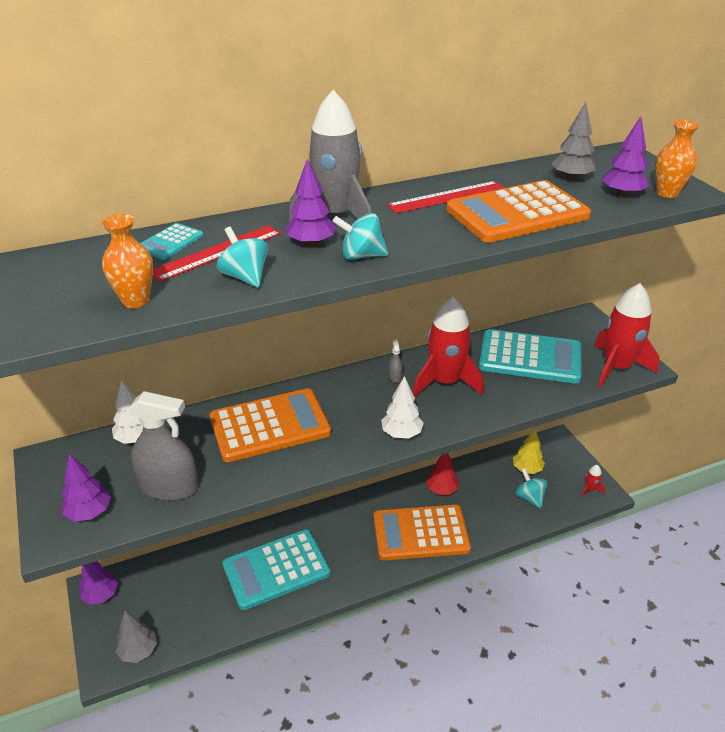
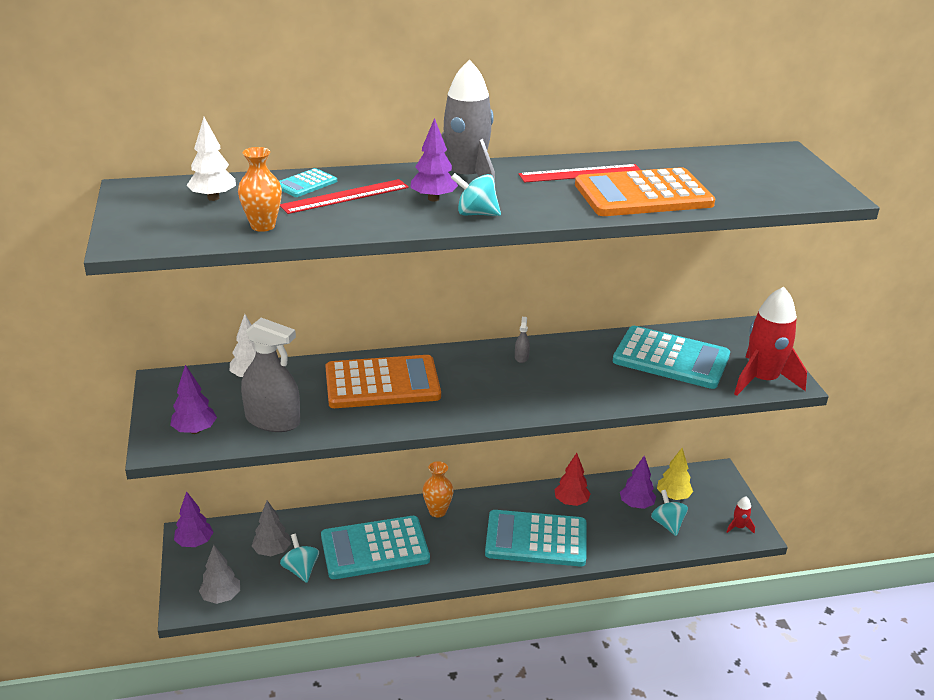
camera: 10 degrees right, 5 degrees down
turquoise spinning top [217,227,268,288] -> turquoise spinning top moved to [280,534,319,583]
orange calculator [373,505,471,561] -> turquoise calculator [485,510,586,566]
white tree [381,376,424,439] -> white tree moved to [186,117,236,201]
red rocket [413,296,484,397] -> none
grey tree [551,102,596,181] -> grey tree moved to [252,500,291,556]
purple tree [602,116,649,197] -> purple tree moved to [620,456,656,509]
orange vase [655,120,699,198] -> orange vase moved to [422,461,454,517]

